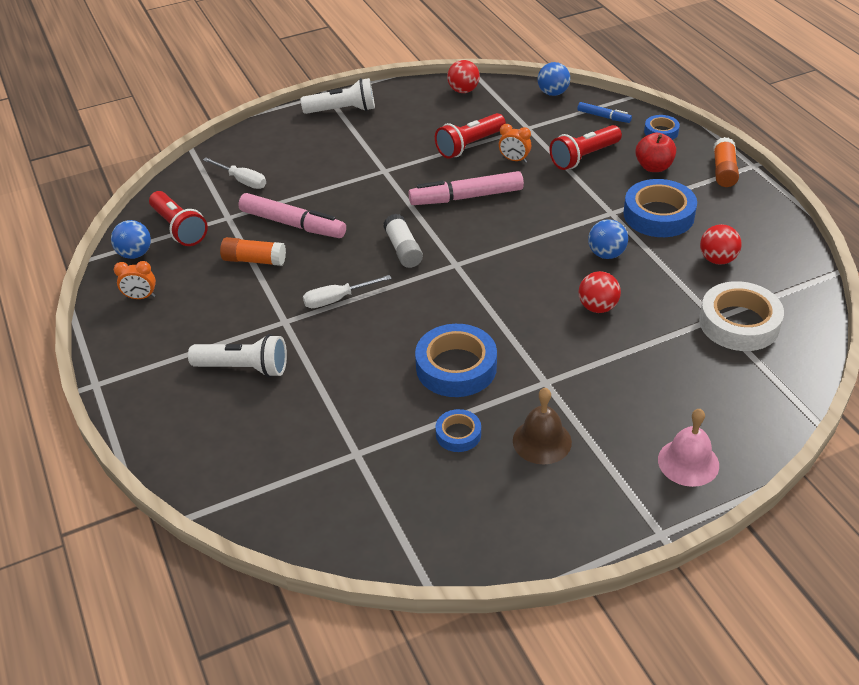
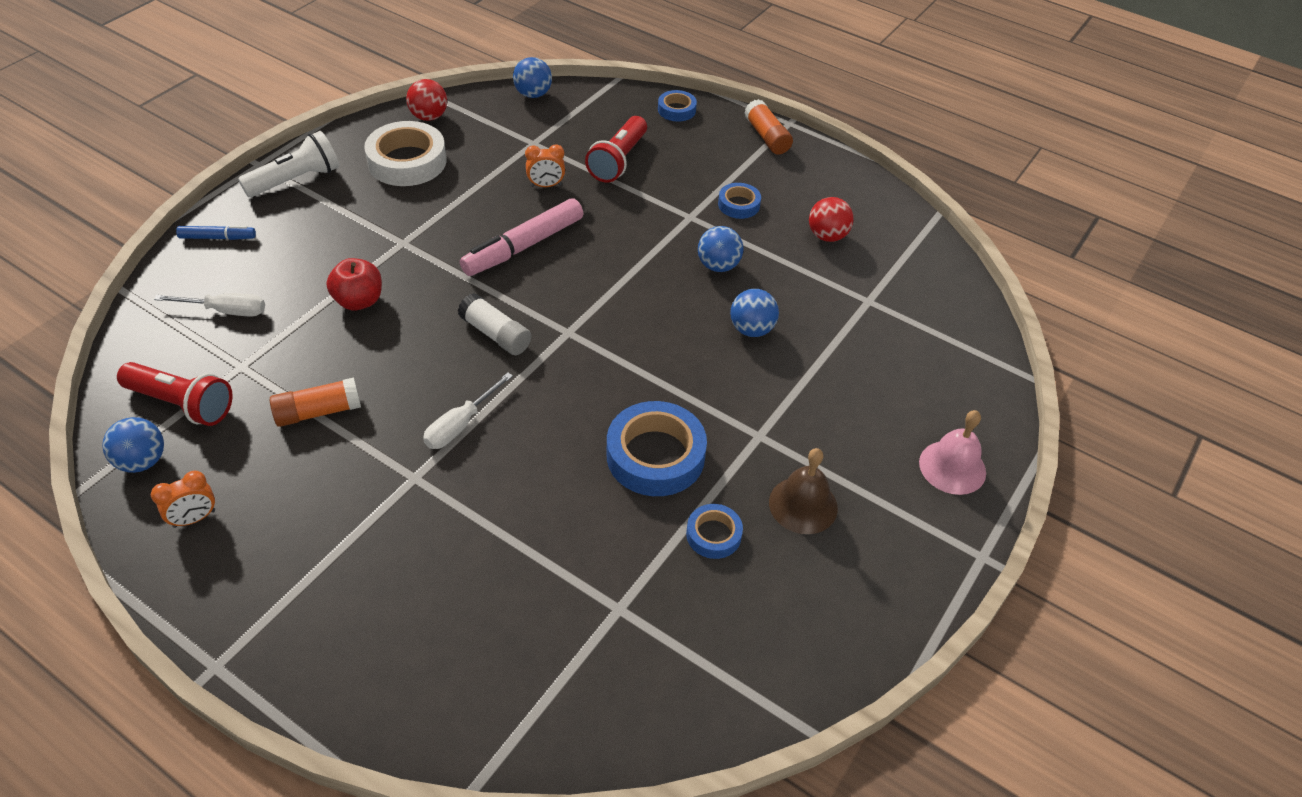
camera: 35 degrees left, 5 degrees up
white flashlight [188,334,287,377] -> none
pink marker [239,193,346,238] -> none
red flashlight [435,113,506,159] -> none
blue marker [577,102,632,123] -> blue marker moved to [176,225,256,240]
red ball [578,271,621,313] -> blue ball [730,289,779,337]
blue tape [623,179,697,237] -> blue tape [718,183,761,219], size x0.53
red apple [635,133,676,172] -> red apple moved to [327,258,382,311]
white tape [699,281,784,351] -> white tape moved to [364,121,447,186]

